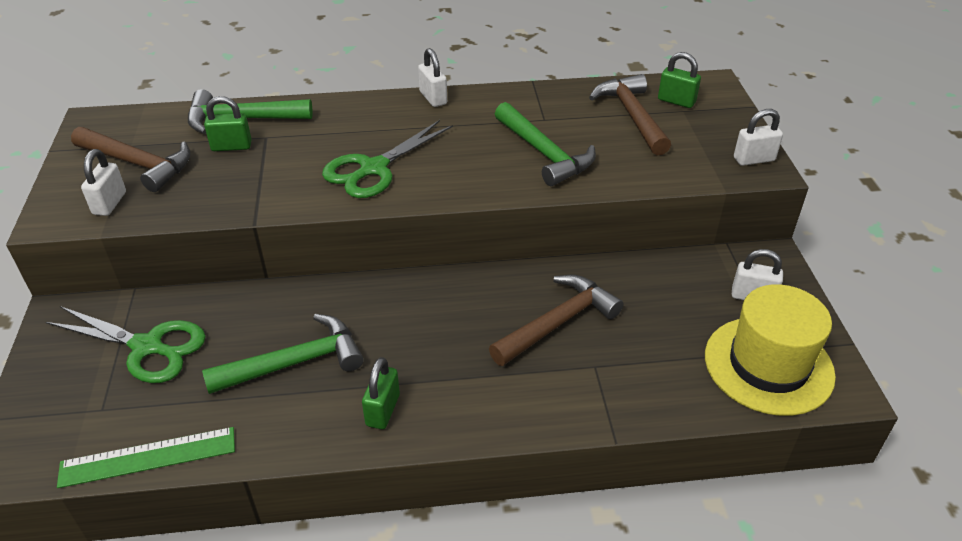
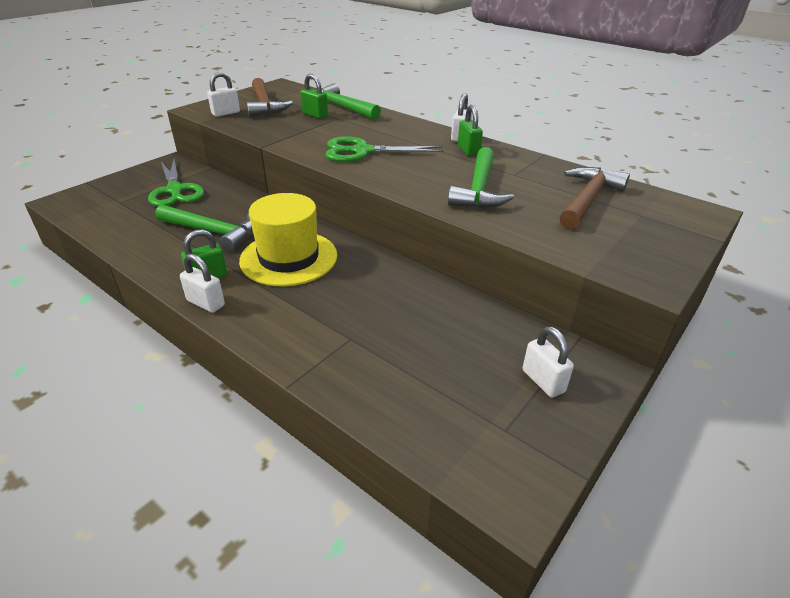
camera: 45 degrees right, 5 degrees down
green ruler [57,427,235,488] -> none
brown hammer [489,275,623,366] -> none
green padlock [658,52,701,108] -> green padlock moved to [458,105,483,156]
yellow hat [705,284,836,416] -> yellow hat moved to [239,193,337,286]
white padlock [734,109,783,166] -> white padlock moved to [180,254,225,313]

